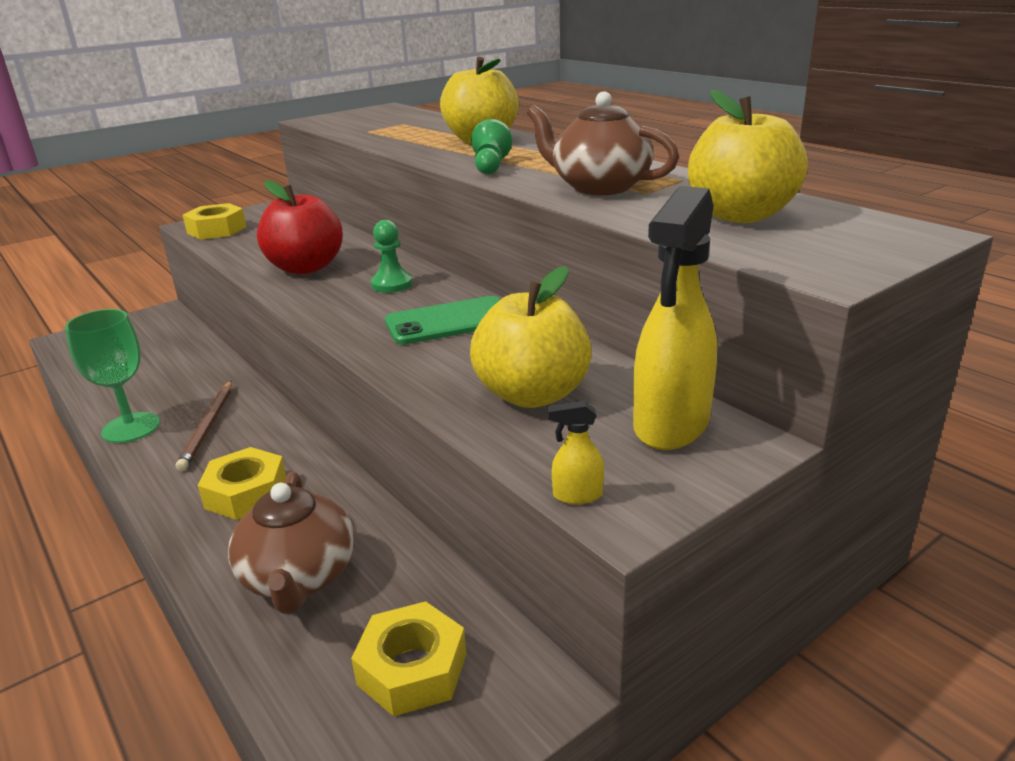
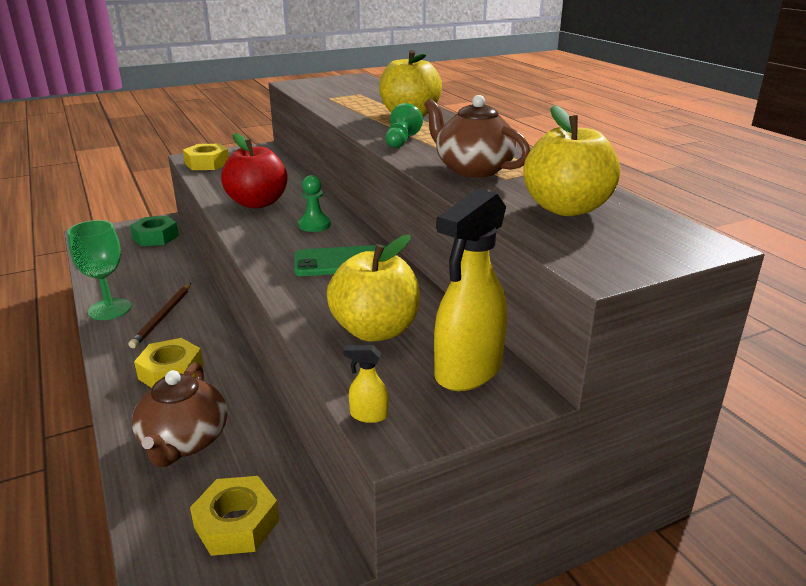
camera: 10 degrees right, 0 degrees up
none -> green nut [130,216,179,246]

